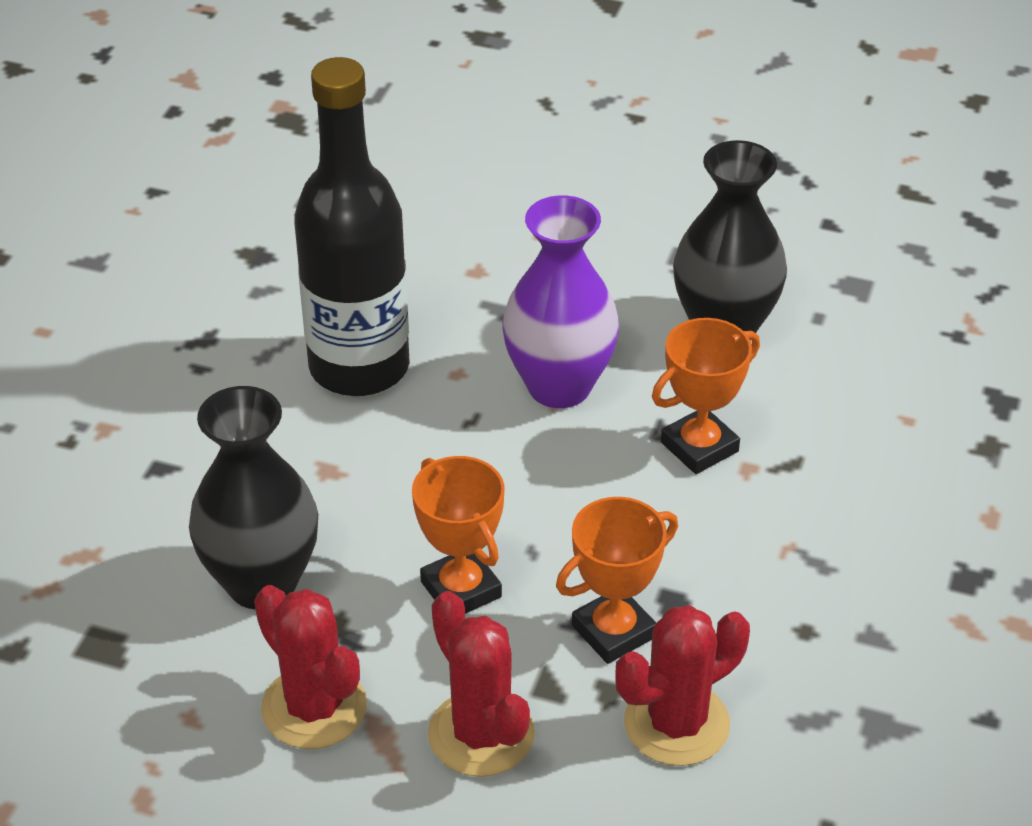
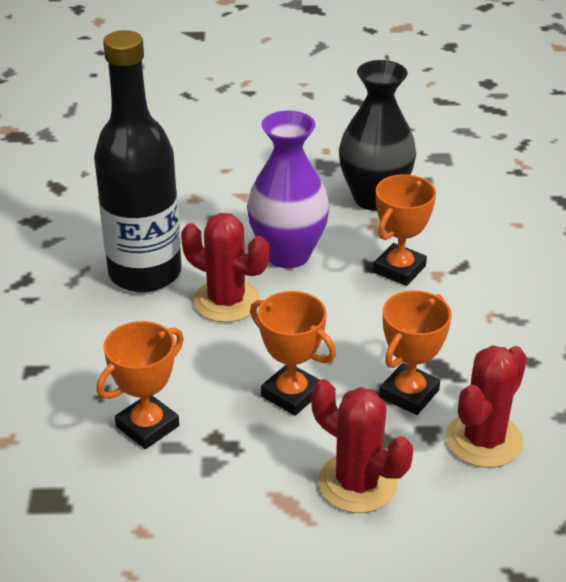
camera: 20 degrees left, 5 degrees down
black vase [189,386,318,609] -> orange trophy [97,321,184,449]
red cactus [254,585,367,749] -> red cactus moved to [181,213,269,322]

